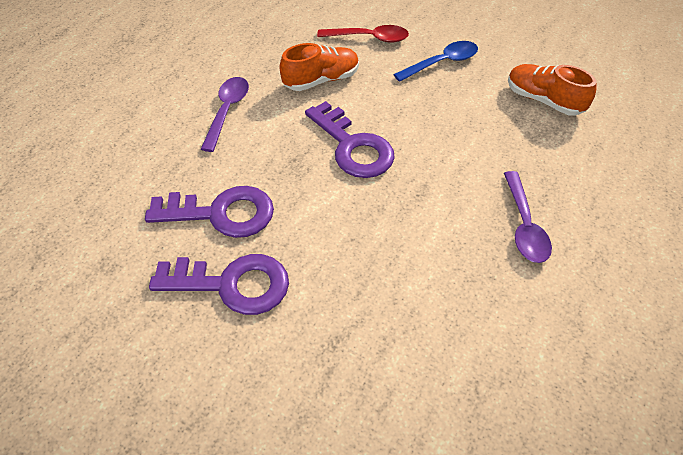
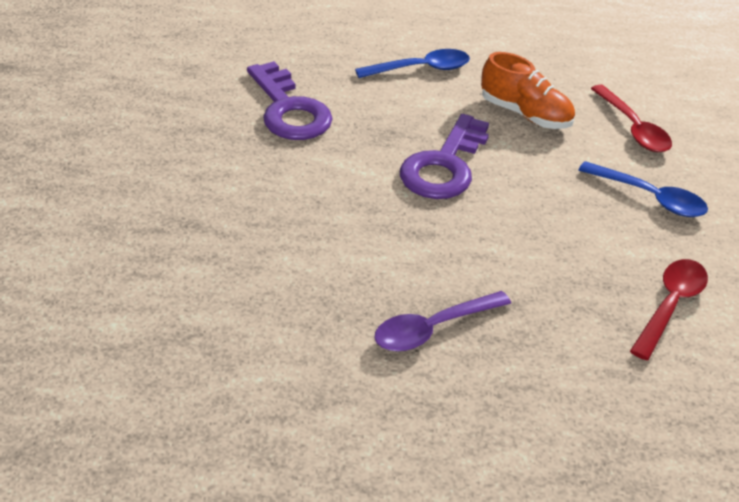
camera: 60 degrees right, 10 degrees down
purple key [149,254,289,315] -> none
purple spoon [201,77,249,152] -> blue spoon [355,49,470,78]
orange shoe [508,64,597,116] -> red spoon [630,259,708,360]

